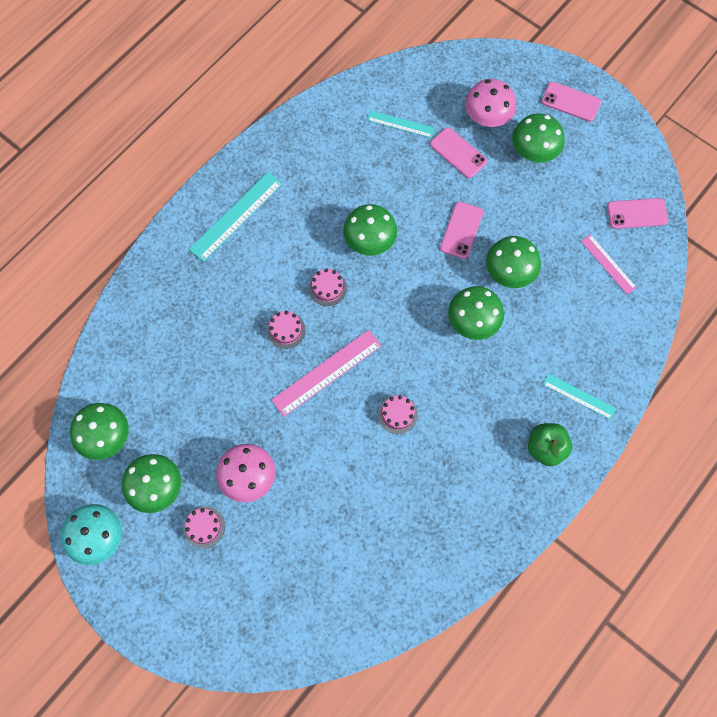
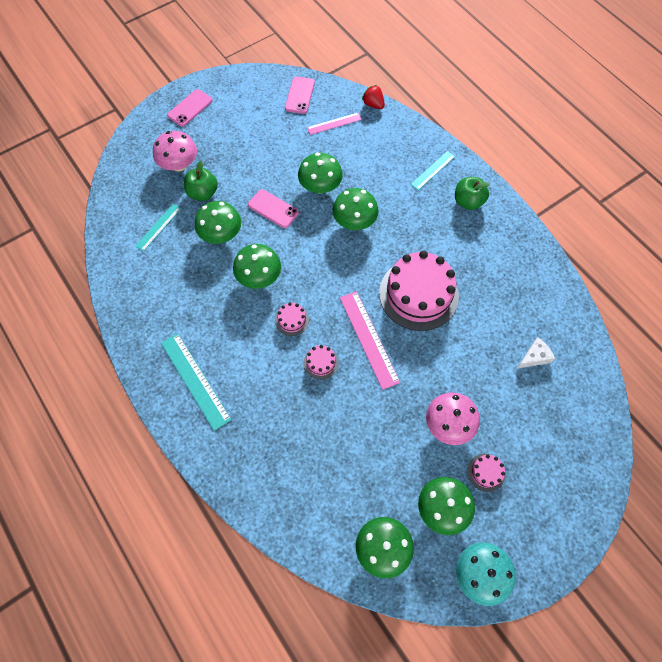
camera: 75 degrees left, 5 degrees down
pink cake [378,395,418,434] -> pink cake [379,251,459,331], size x2.38
pink phone [430,127,487,178] -> green apple [184,161,218,201]
green mushroom [512,114,565,162] -> green mushroom moved to [195,201,241,244]
none -> red strawberry [362,85,385,109]
none -> white cheese [517,337,555,369]

